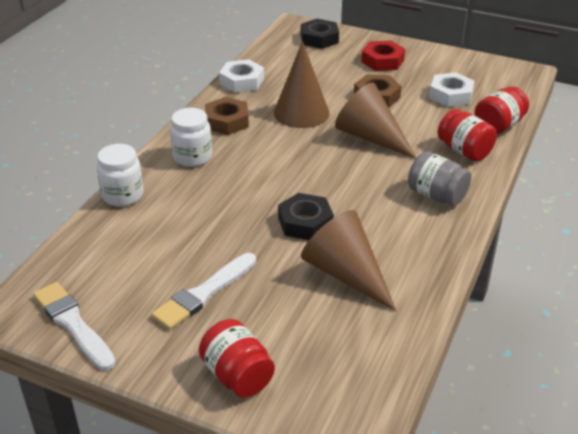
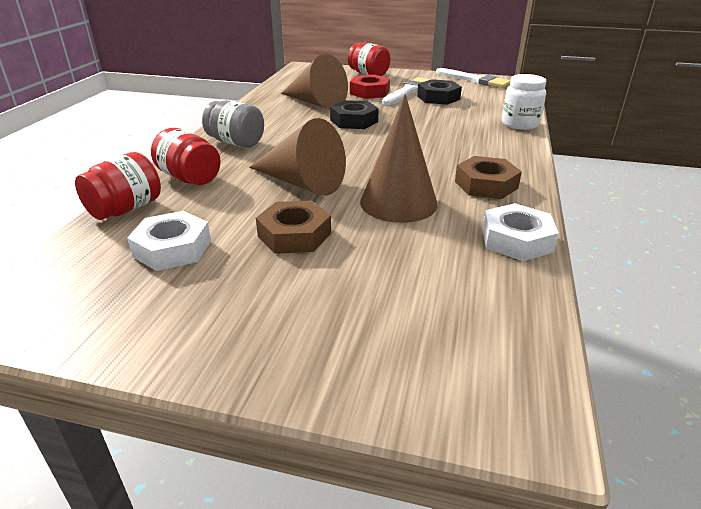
camera: 170 degrees right, 5 degrees down
white jar [170,108,212,167] -> none
black nut [301,19,339,49] -> black nut moved to [417,79,462,105]
red nut [361,40,405,71] -> red nut moved to [350,75,390,99]

